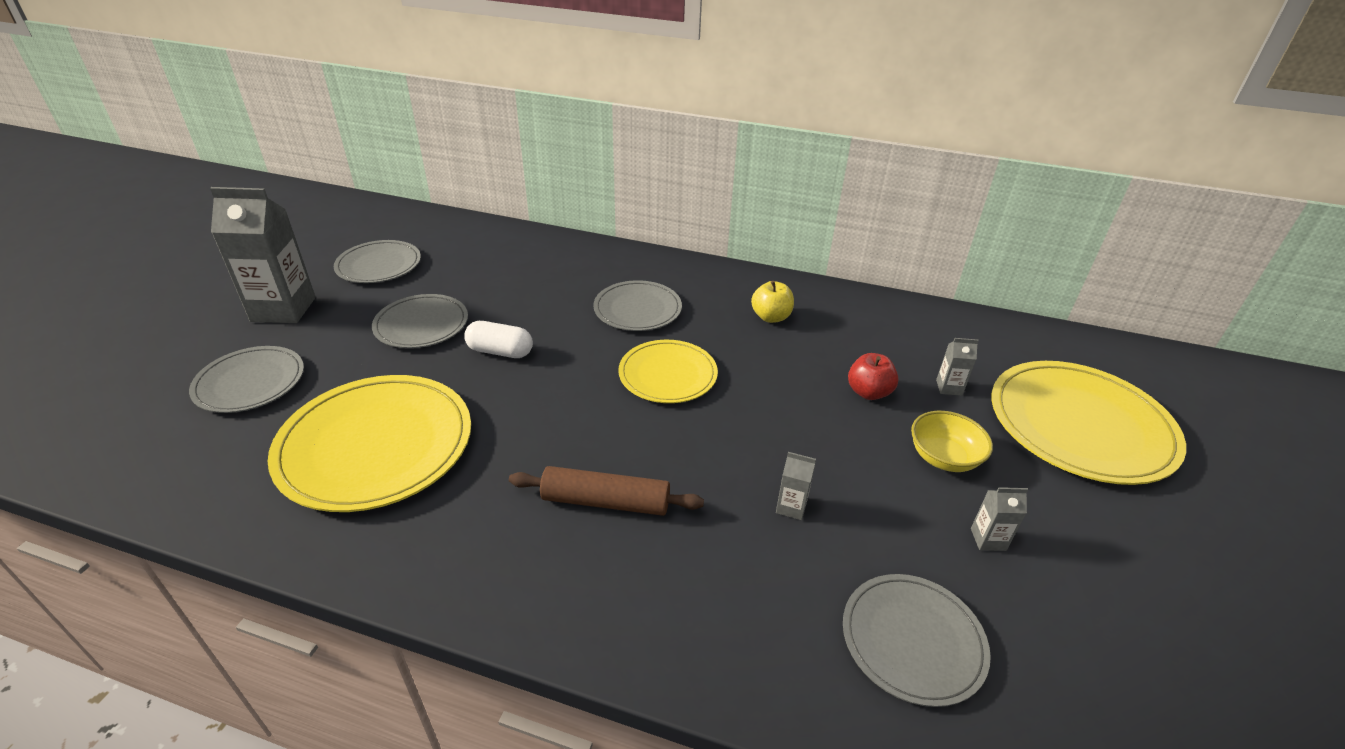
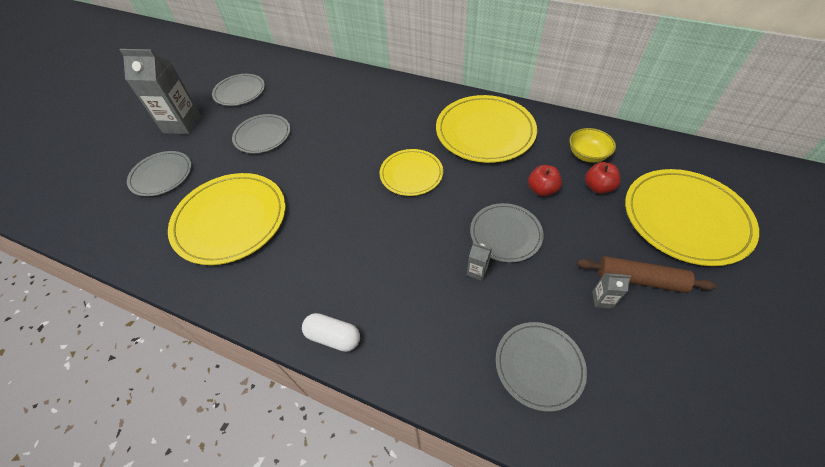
camera: 10 degrees right, 15 degrees up
white capsule [464,321,533,358] -> white capsule moved to [302,313,360,352]
brown rolling pin [509,466,704,516] -> brown rolling pin moved to [577,256,717,293]
grey plate [593,280,682,331] -> grey plate moved to [470,203,544,263]
yellow apple [751,281,794,323] -> yellow plate [436,95,537,163]
yellow bowl [911,411,993,472] -> yellow bowl moved to [569,128,616,163]
grey carton [936,338,979,396] -> red apple [585,162,621,194]

